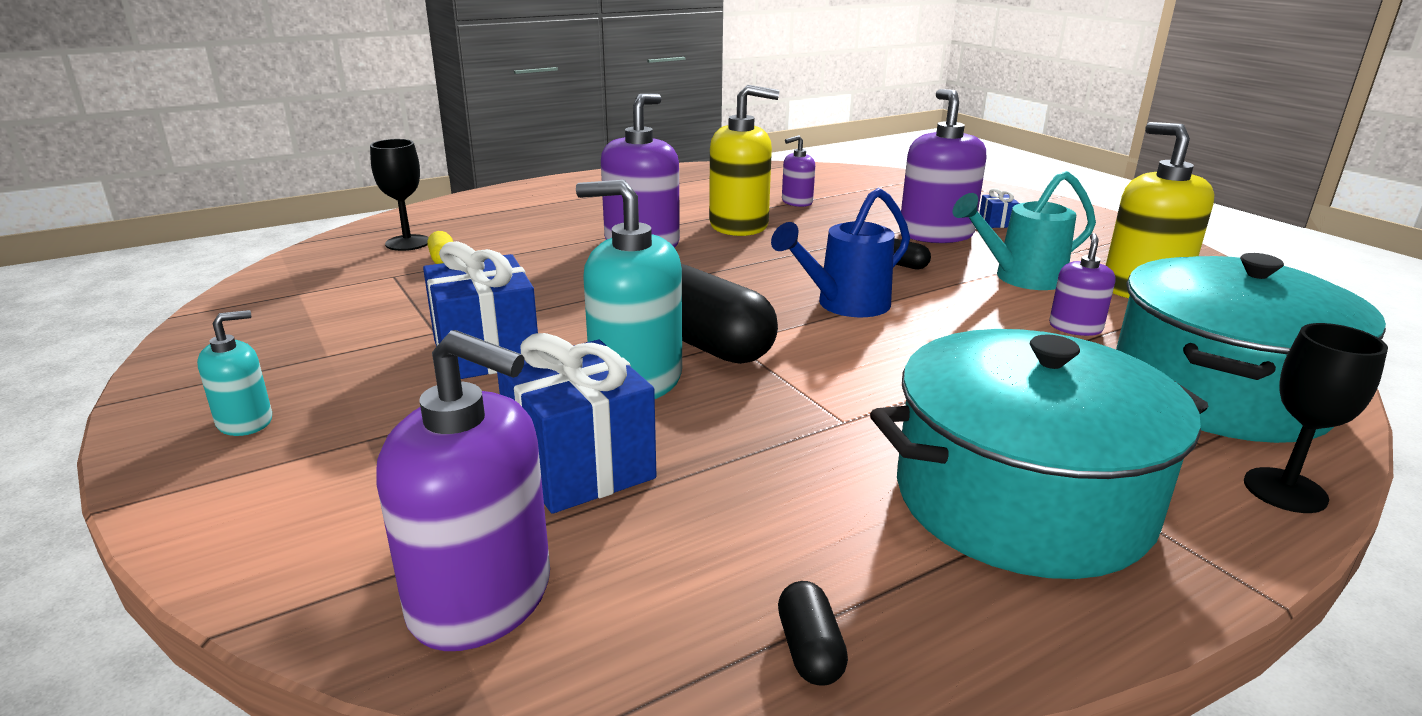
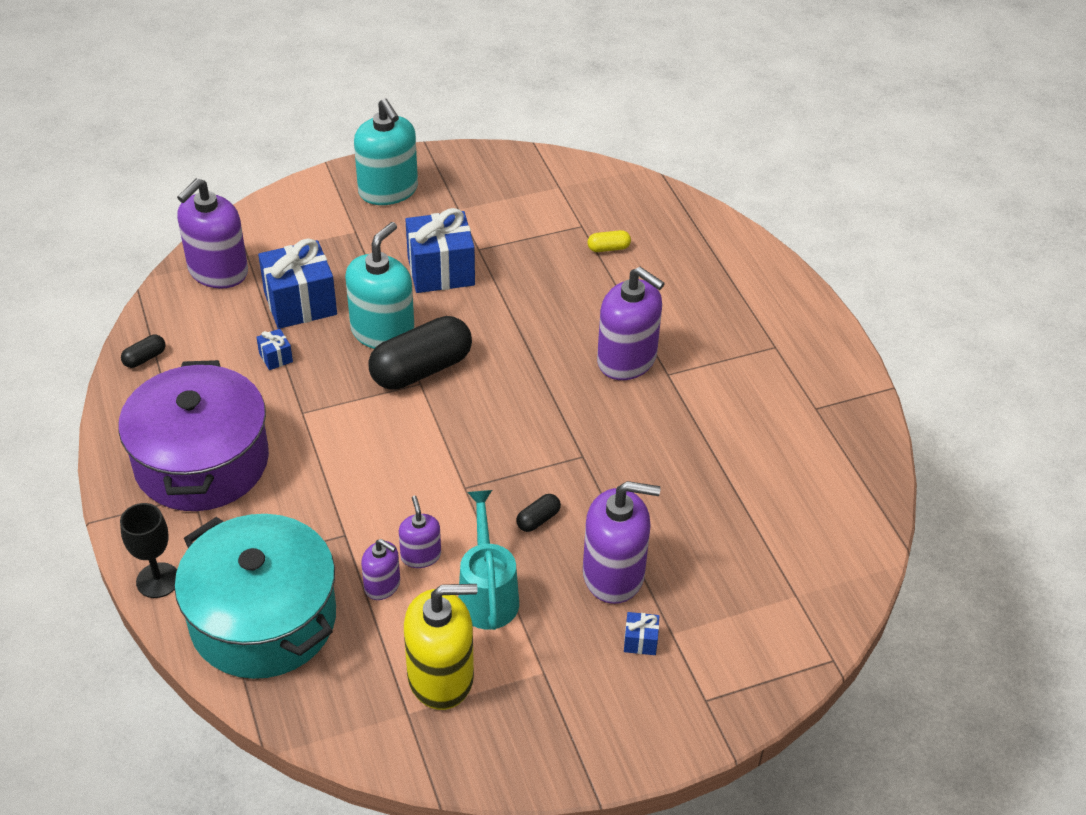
camera: 100 degrees right, 20 degrees up
turquoise soap dispenser [197,310,272,436] -> turquoise soap dispenser [354,98,418,205], size x1.89
black goblet [370,139,429,251] -> none
yellow soap dispenser [709,85,779,236] -> none
blue watering can [771,188,910,317] -> none
black capsule [778,581,848,686] -> black capsule turned 45 degrees counterclockwise [121,335,166,368]
purple soap dispenser [782,135,815,207] -> purple soap dispenser moved to [399,496,441,568]
turquoise pot [870,329,1208,579] -> purple pot [118,360,269,511]
none -> blue gift [256,329,293,370]

